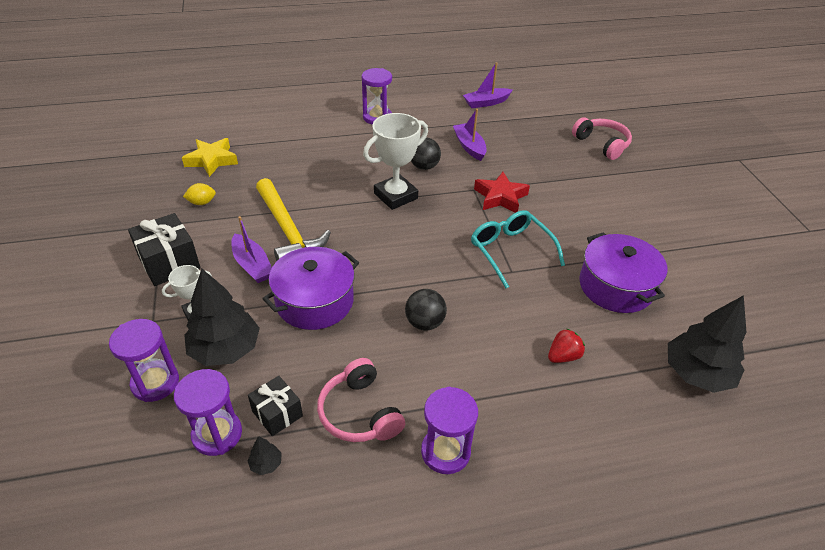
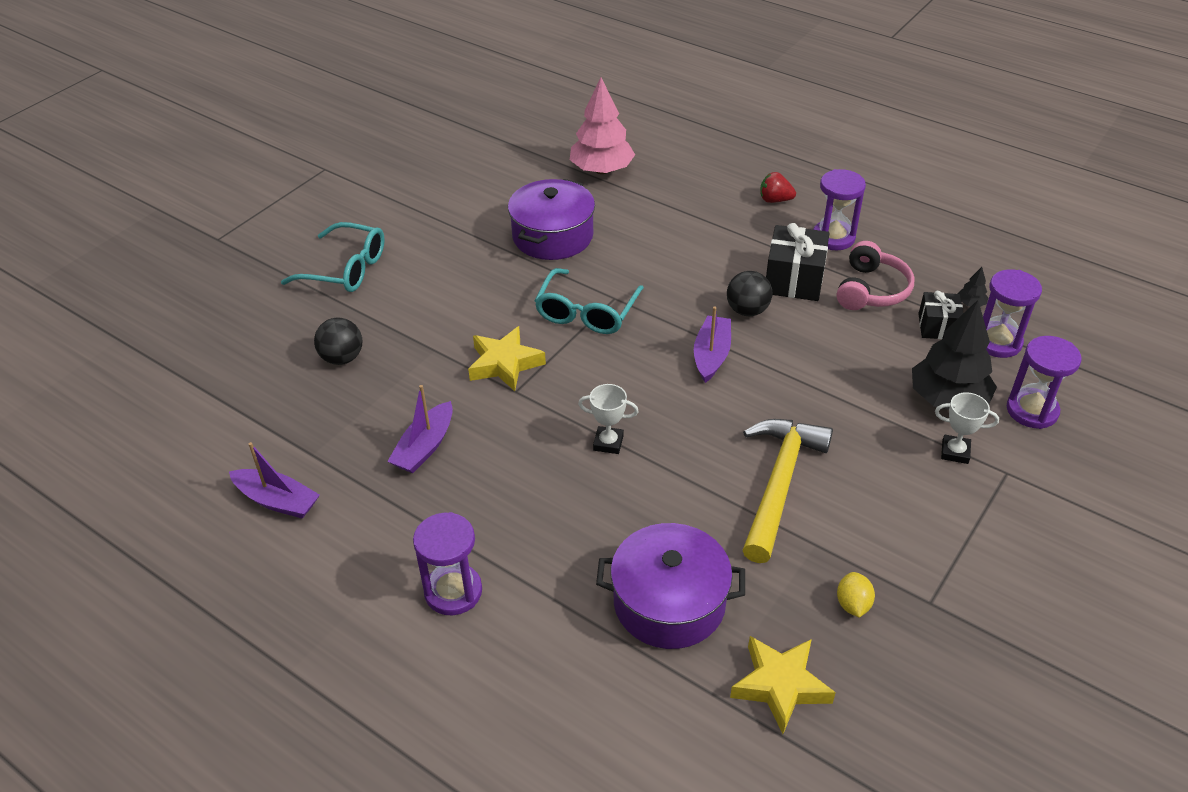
camera: 130 degrees left, 0 degrees up
black gift [128,213,201,286] -> black gift moved to [766,223,829,301]
yellow lemon [183,183,216,205] -> yellow lemon turned 60 degrees clockwise [837,572,875,618]
purple boat [231,216,272,283] -> purple boat moved to [694,306,731,383]
purple pot [262,247,359,330] -> purple pot moved to [596,523,745,649]
white trophy [363,113,428,210] -> white trophy [578,384,639,454], size x0.53
black ball [411,137,441,170] -> black ball moved to [314,318,362,365]
red star [474,172,530,213] -> yellow star [468,326,546,391]
red strawberry [548,328,585,363] -> red strawberry moved to [760,172,796,203]
pink headphones [572,117,632,160] -> none
black tree [668,295,746,393] -> pink tree [570,77,635,174]
none -> turquoise glasses [281,222,385,292]

